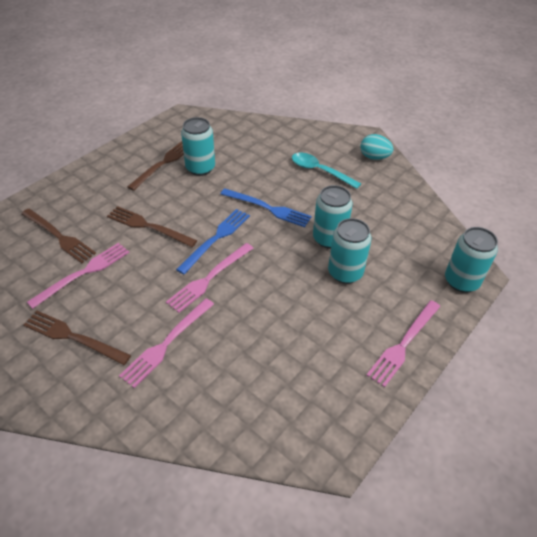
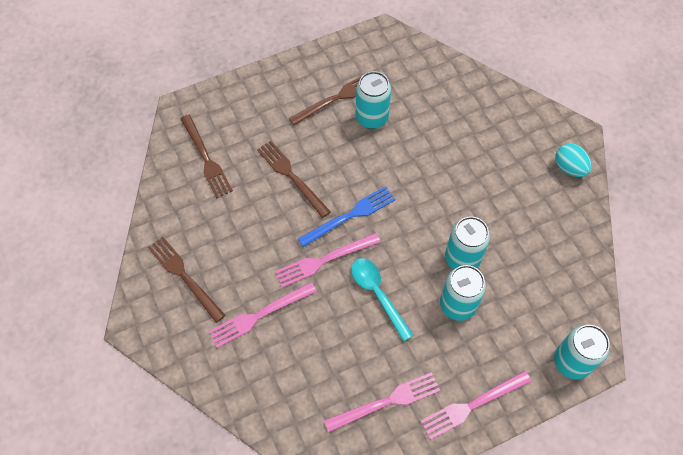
camera: 25 degrees right, 15 degrees up
pink fork [27,243,130,309] -> pink fork moved to [324,372,440,432]
blue fork [220,188,312,227] -> none
turquoise spoon [292,153,361,189] -> turquoise spoon moved to [351,258,414,342]

